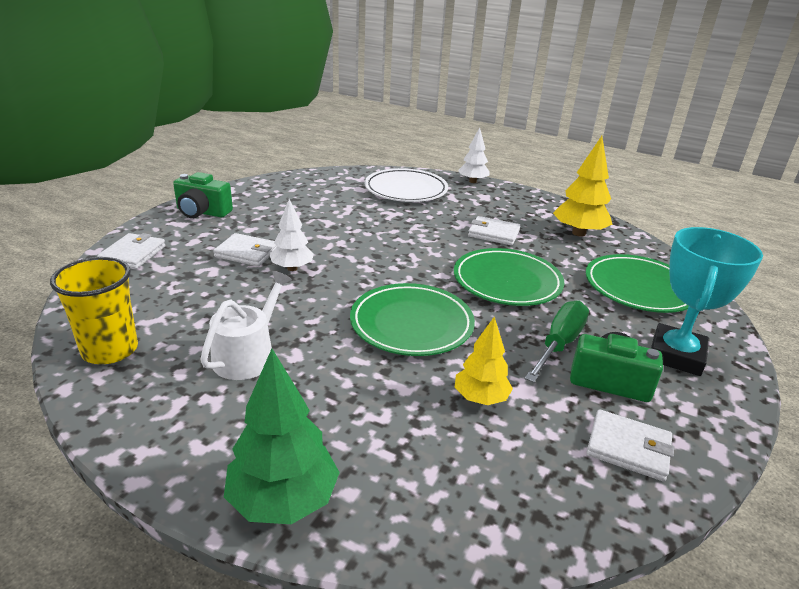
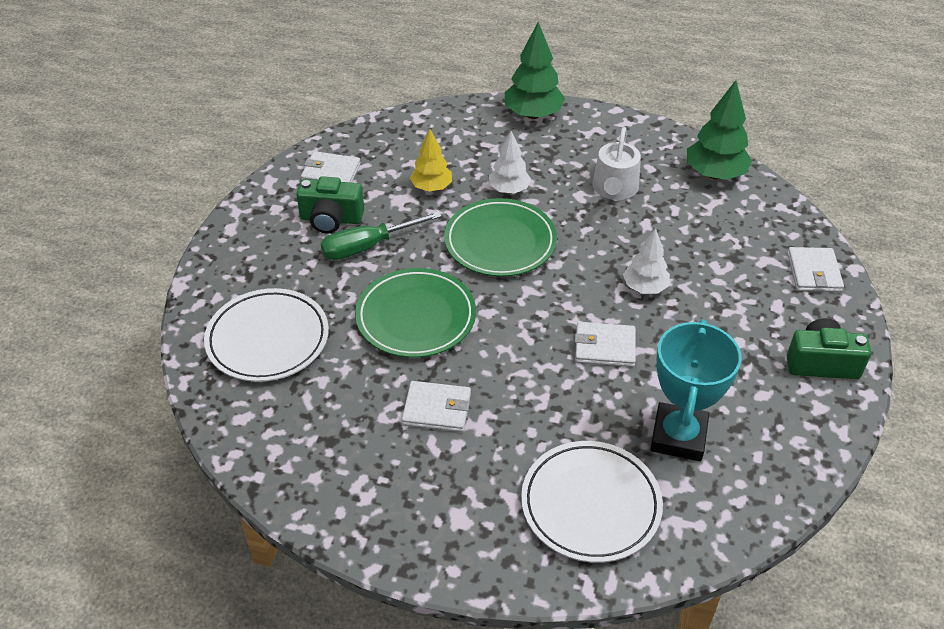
camera: 170 degrees right, 15 degrees up
yellow cup [50,257,138,364] -> green tree [687,80,752,180]
white wallet [213,233,277,266] -> white wallet moved to [575,322,636,367]
white tree [458,127,490,183] -> white tree moved to [489,131,531,194]
green screwdriver [525,300,589,383] -> green screwdriver turned 45 degrees clockwise [321,212,442,260]
yellow tree [553,136,613,236] -> none
green plate [586,254,688,313] -> white plate [204,288,329,382]
turquoise trophy [651,227,763,376] -> turquoise trophy moved to [650,319,742,461]

